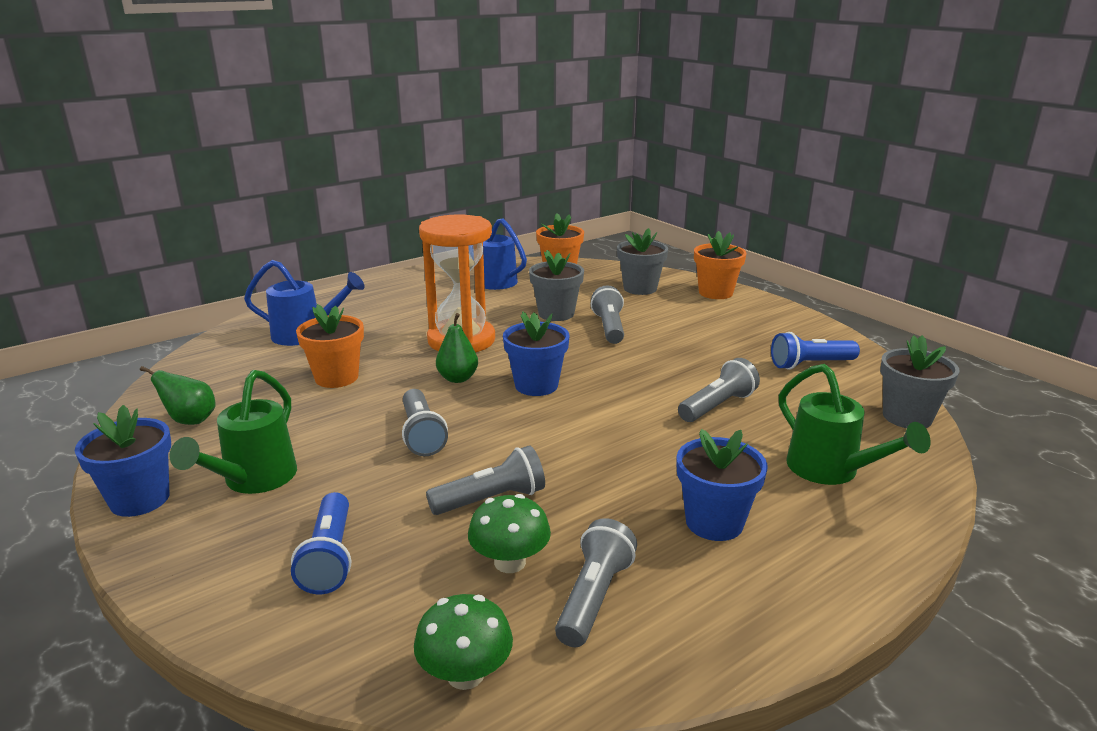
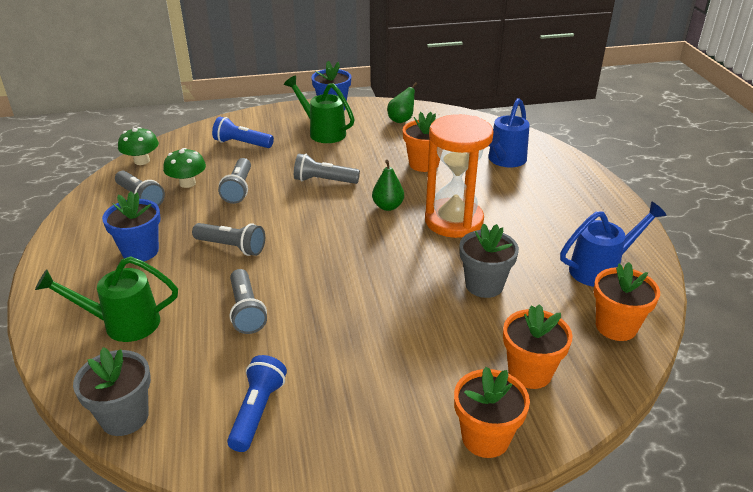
camera: 115 degrees right, 10 degrees up
blue flower pot [503,311,569,396] -> none
grey flashlight [591,286,624,344] -> grey flashlight moved to [192,223,265,256]
grey flower pot [617,228,668,295] -> orange flower pot [503,304,573,389]

